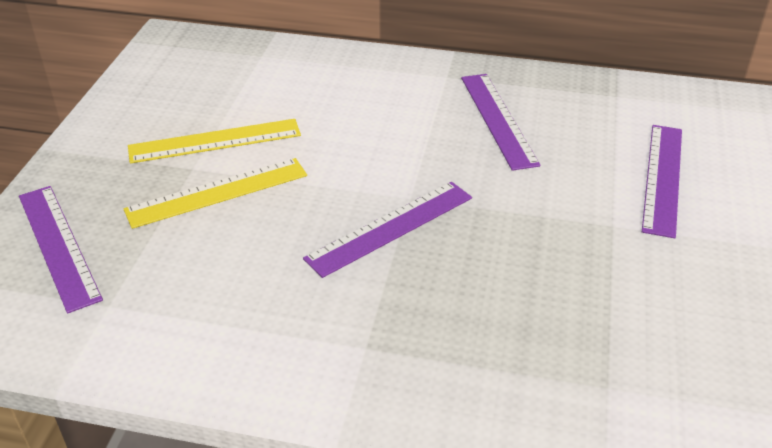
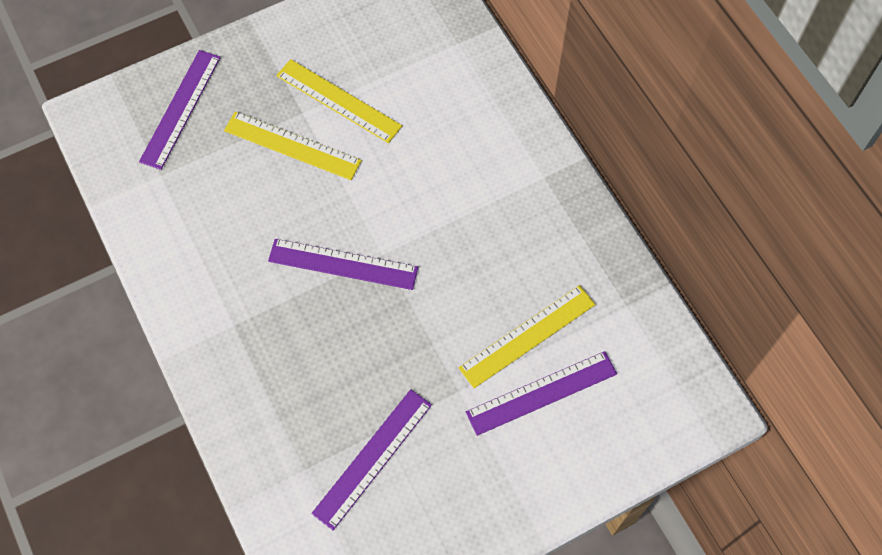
camera: 50 degrees right, 25 degrees up
purple ruler [461,74,541,171] -> purple ruler moved to [311,389,432,530]
none -> yellow ruler [458,285,596,388]

